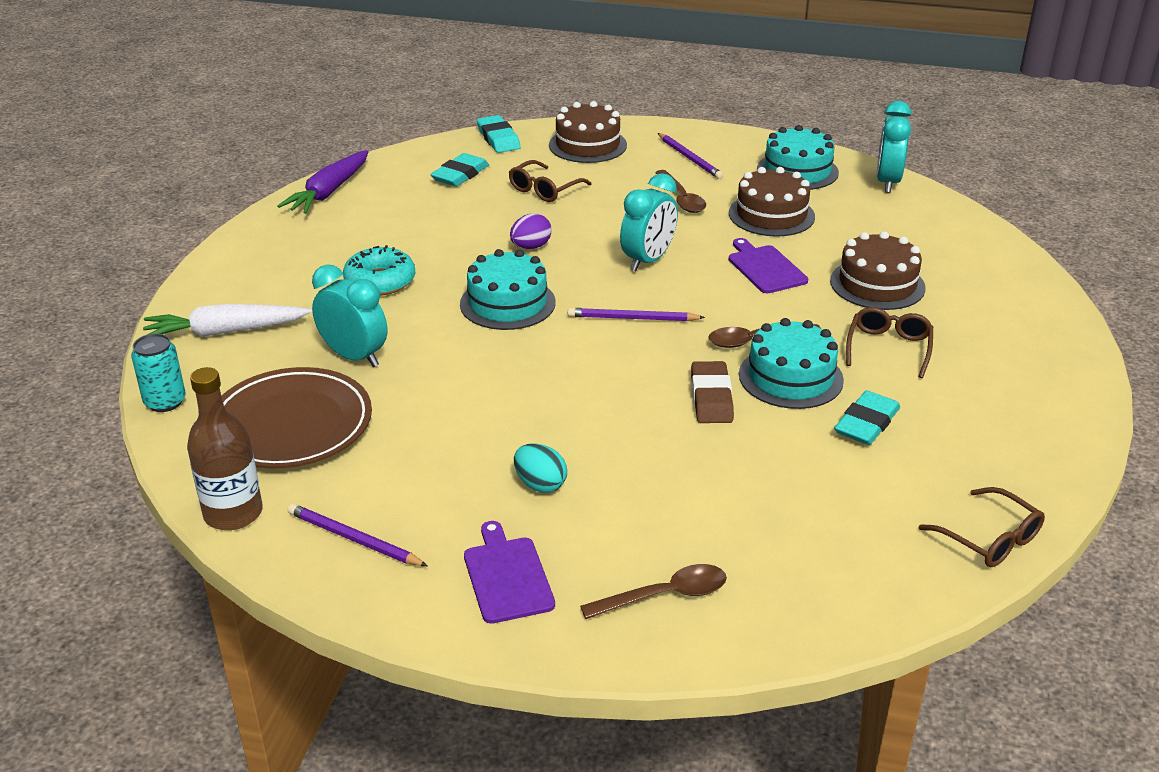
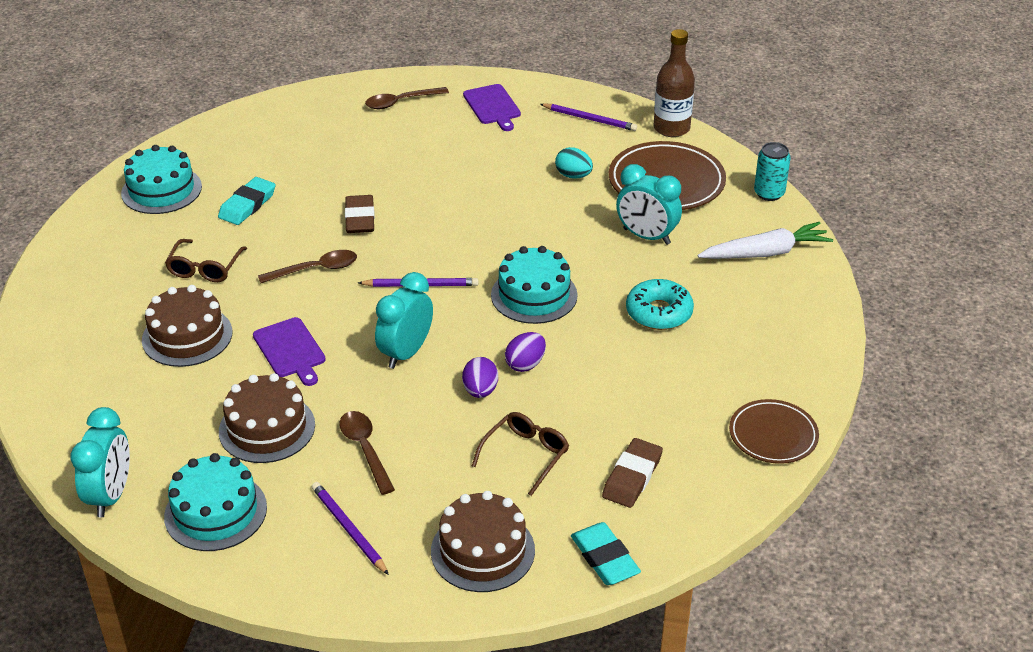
camera: 175 degrees right, 5 degrees up
purple carrot [277,150,369,214] -> brown plate [729,399,819,464]
turquoise eraser [430,153,489,187] -> brown eraser [602,438,663,508]
turquoise egg [514,443,567,493] -> turquoise egg moved to [555,147,593,179]
turquoise cake [739,318,844,409] -> turquoise cake moved to [121,145,202,214]
brown glasses [919,487,1045,567] -> none
none -> purple egg [462,357,498,398]

